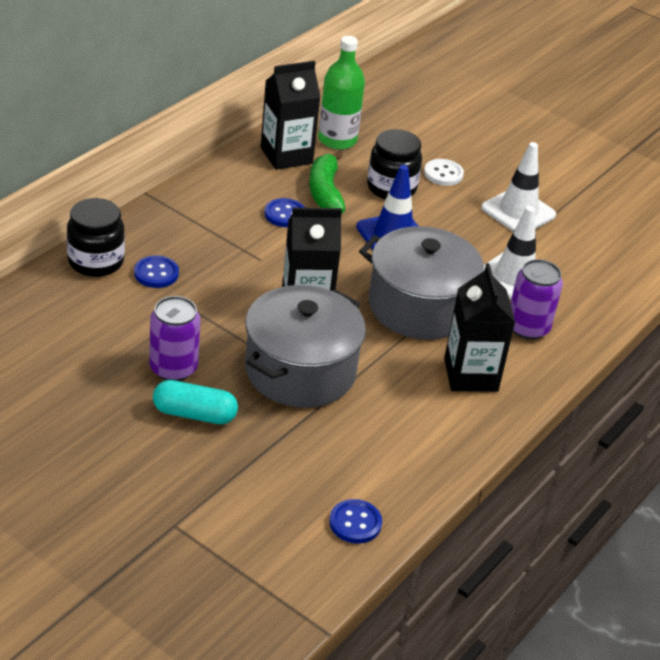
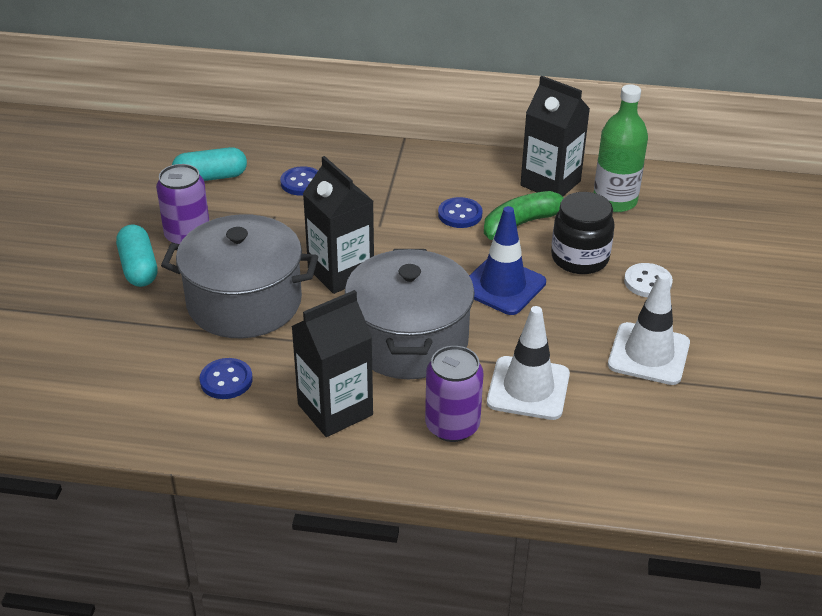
camera: 65 degrees right, 0 degrees up
black jar [67,198,125,277] -> none
blue button [329,499,382,543] -> blue button moved to [200,358,253,399]
none -> turquoise capsule [172,147,247,181]

